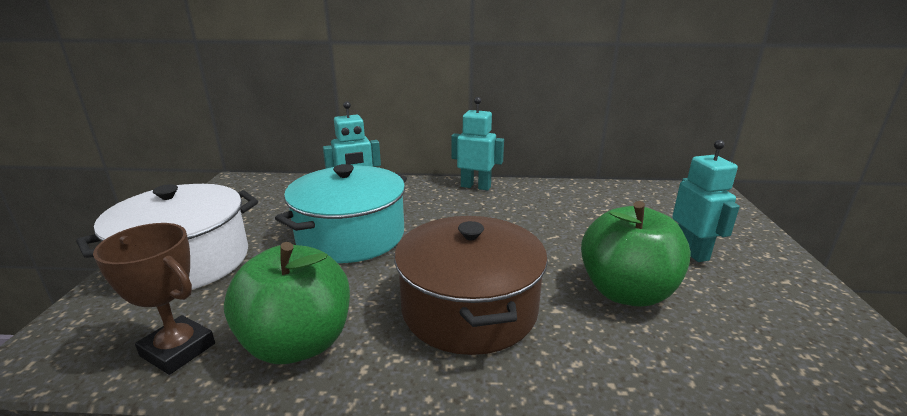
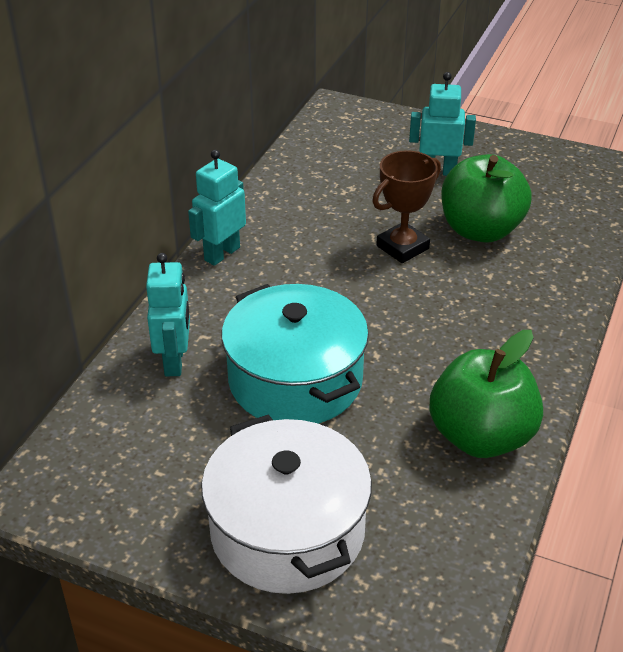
camera: 70 degrees left, 15 degrees up
brown trophy [93,223,215,375] -> brown trophy moved to [372,150,441,263]
brown pot [394,216,548,355] -> none

